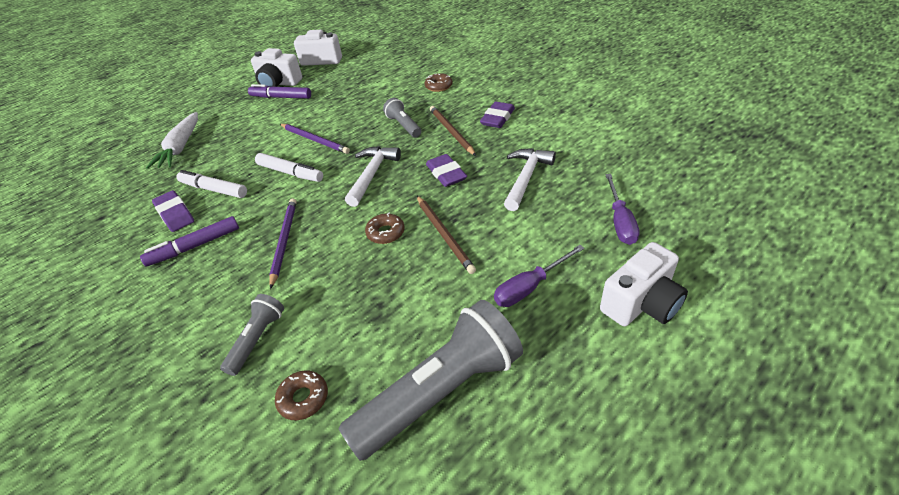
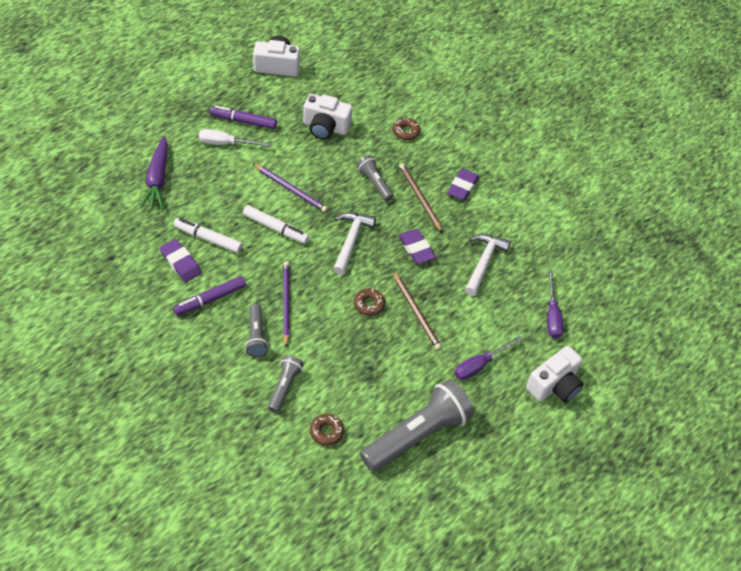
camera: 10 degrees left, 10 degrees up
white carrot [146,112,198,169] -> purple carrot [139,136,168,210]
white camera [251,48,302,87] -> white camera moved to [303,94,353,140]
none -> white screwdriver [199,129,271,147]
none -> grey flashlight [245,304,268,357]

